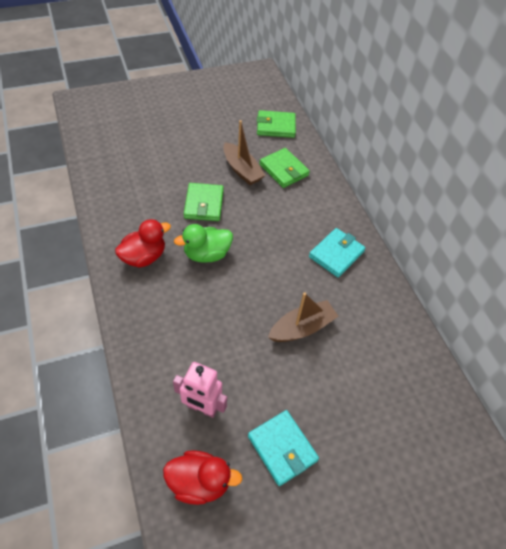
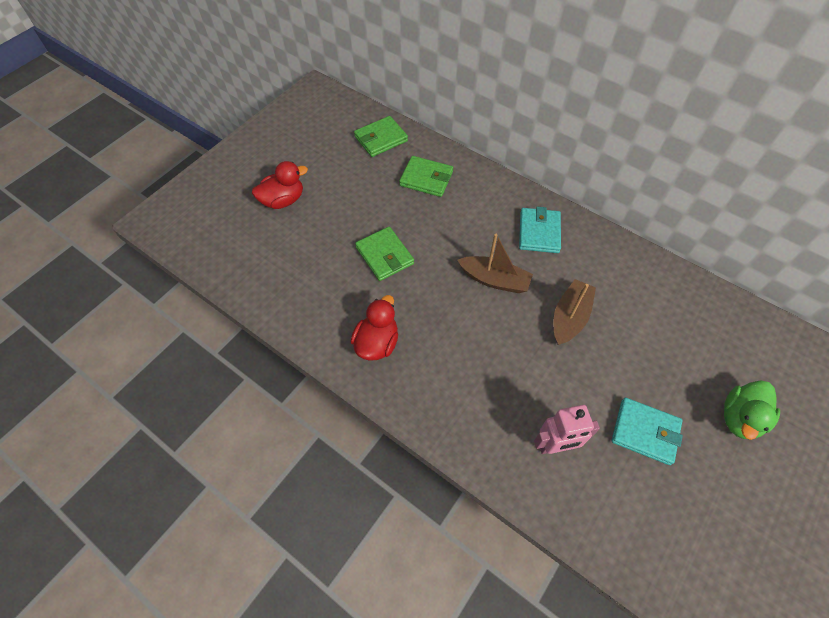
camera: 30 degrees left, 5 degrees up
red duck [163,450,242,505] -> red duck moved to [252,161,308,209]
green duck [174,224,233,263] -> green duck moved to [724,381,780,440]
brown boat [223,120,266,185] -> brown boat moved to [457,234,533,293]

